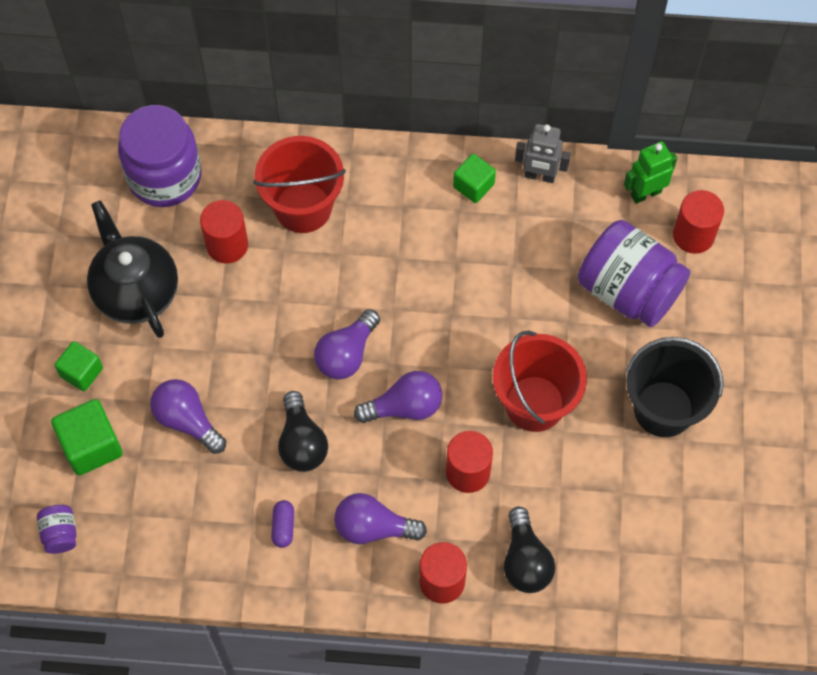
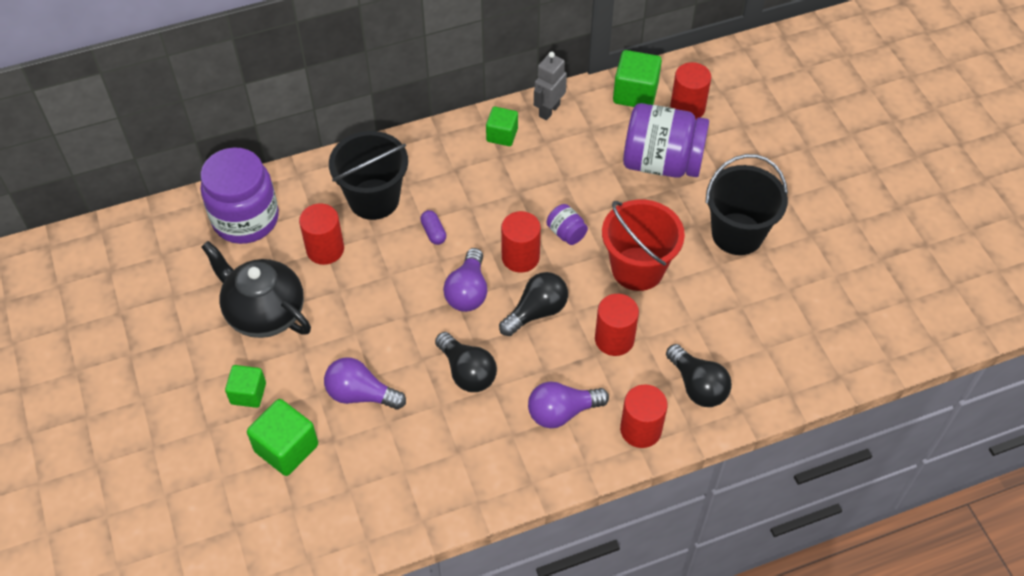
camera: 25 degrees left, 10 degrees down
purple jar [37,505,77,554] -> purple jar moved to [547,204,588,245]
red bucket [253,136,346,233] -> black bucket [329,131,408,220]
purple capsule [271,500,294,548] -> purple capsule moved to [420,210,446,245]
purple light bulb [354,371,442,423] -> black light bulb [499,272,568,336]
grey robot [515,124,571,183] -> grey robot turned 135 degrees clockwise [534,52,567,120]
green robot [624,141,677,204] -> green cube [613,50,662,107]
none -> red cylinder [501,211,541,273]

